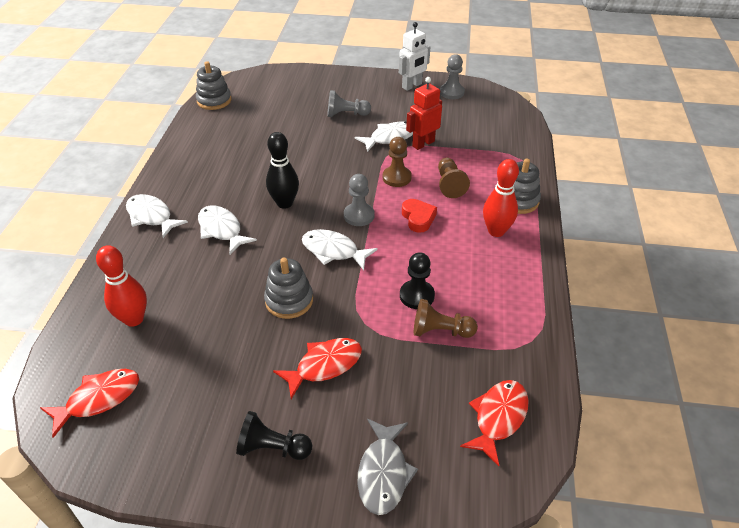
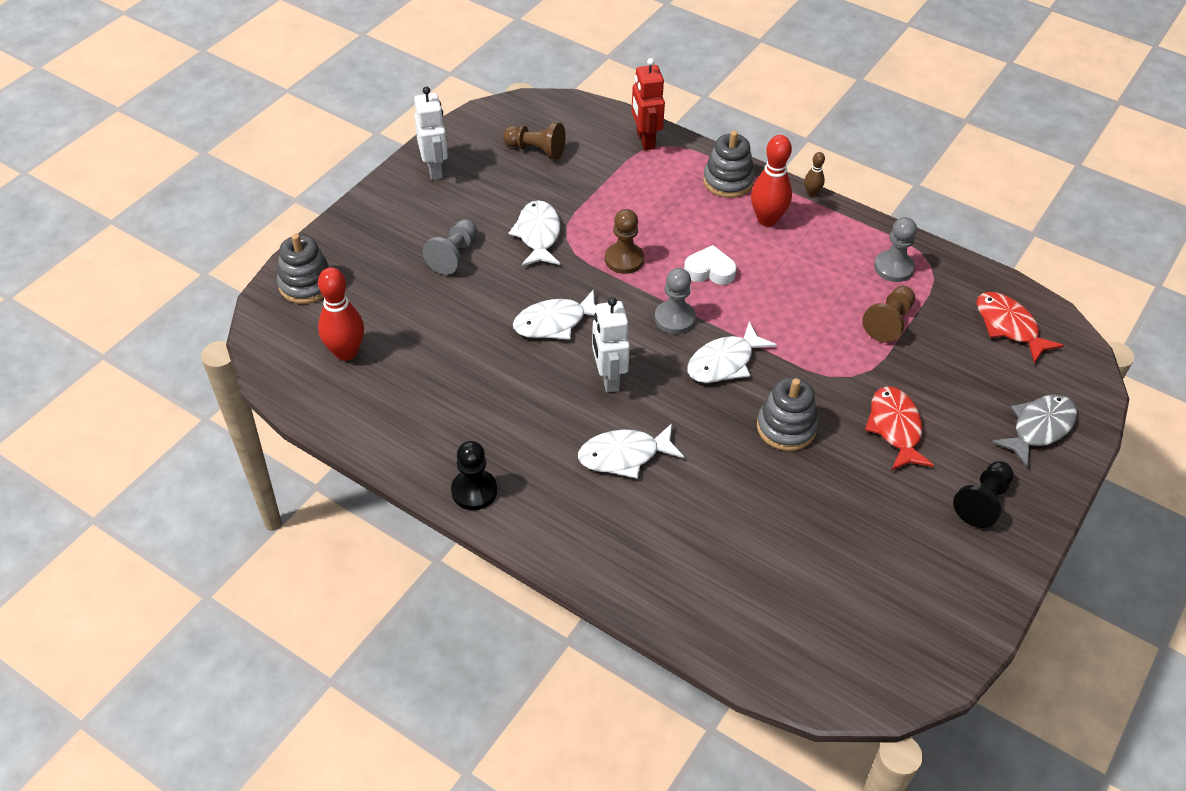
camera: 65 degrees left, 5 degrees up
red fish [40,369,139,438] -> none
red bowling pin [96,245,147,327] -> red bowling pin moved to [318,267,364,361]
white fish [126,194,188,238] -> white fish moved to [513,289,596,340]
grey stacking toy [196,61,231,110] -> grey stacking toy moved to [277,234,330,304]
black bowling pin [266,132,299,209] -> white robot [592,297,630,393]
grey fish [357,419,418,515] -> grey fish turned 75 degrees counterclockwise [992,395,1077,468]
black pawn [400,252,435,309] -> black pawn moved to [451,441,497,510]
red heart [402,199,437,233] -> white heart [684,245,737,285]
red robot [406,77,442,150] -> red robot moved to [631,58,665,150]
brown pawn [438,158,470,198] -> brown pawn moved to [503,122,566,160]
grey pawn [440,54,465,99] -> grey pawn moved to [874,217,917,282]
none -> brown bowling pin [804,152,825,197]

